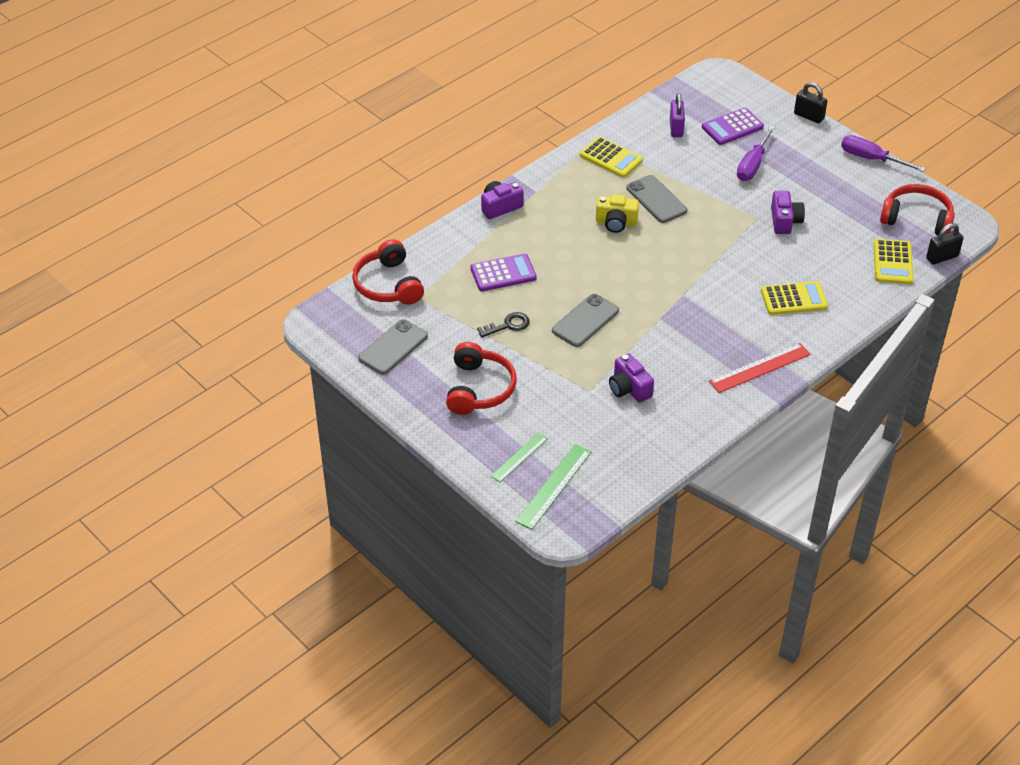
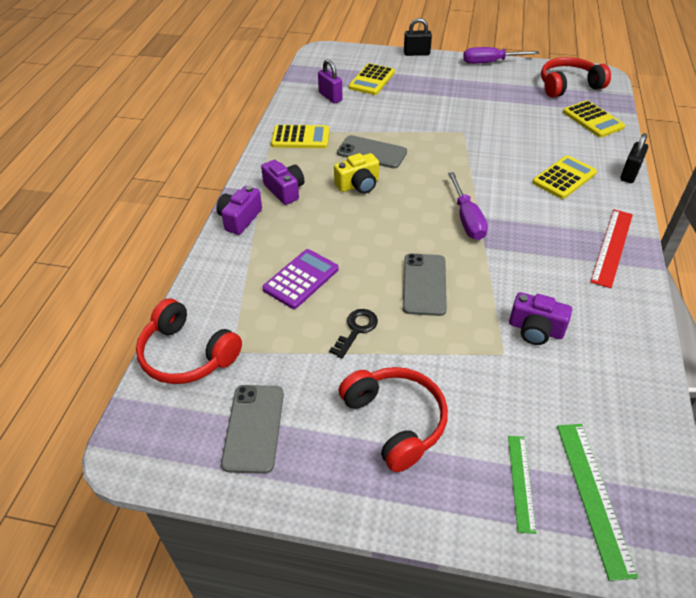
camera: 35 degrees left, 0 degrees up
purple calculator [702,108,764,145] -> yellow calculator [349,63,395,95]
purple screwdriver [737,126,775,181] -> purple screwdriver moved to [448,172,488,240]
purple camera [771,191,805,234] -> purple camera moved to [261,160,304,205]
black padlock [926,223,963,265] -> black padlock moved to [620,133,648,183]

